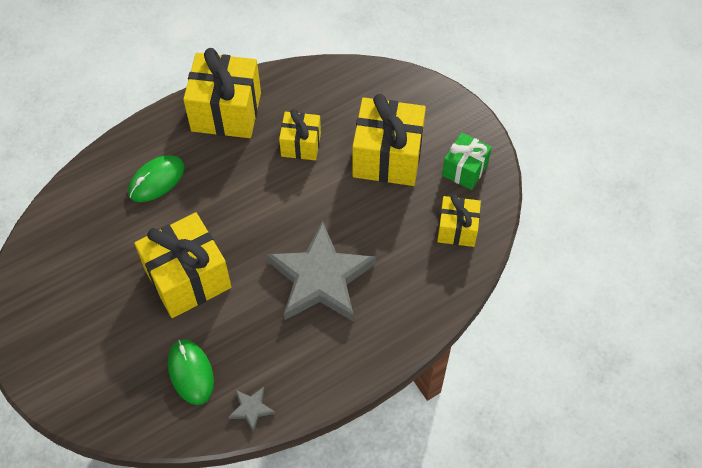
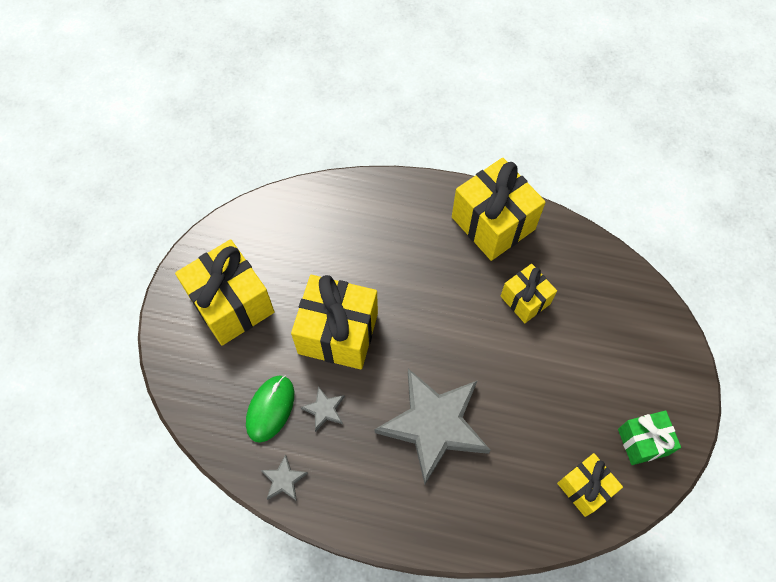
camera: 45 degrees right, 5 degrees up
green mouse [128,155,185,202] -> none
yellow gift [352,94,426,186] -> yellow gift moved to [175,239,275,346]
none -> grey star [300,386,345,432]

